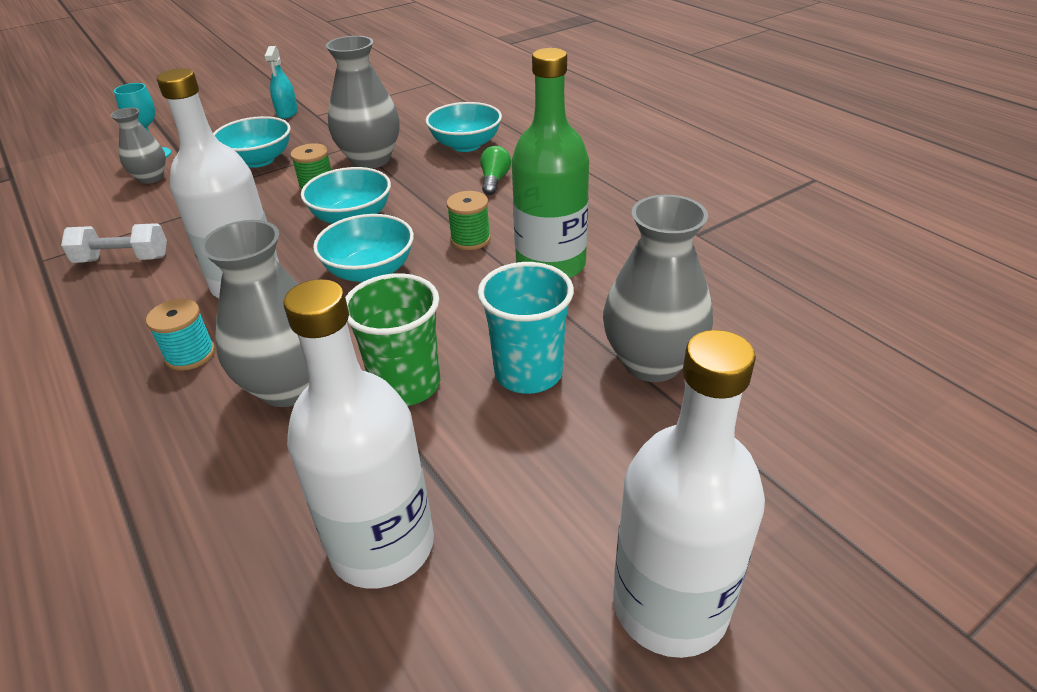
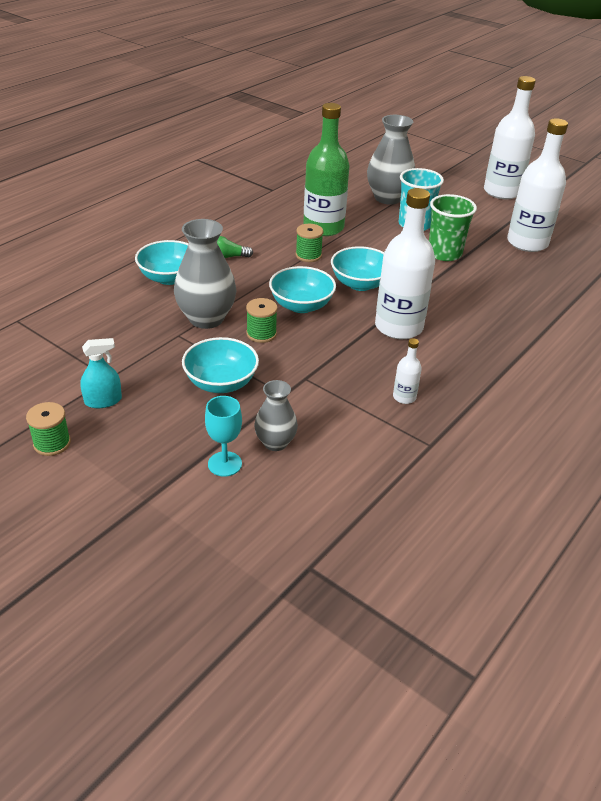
camera: 110 degrees left, 0 degrees up
white dumbbell [61,223,167,263] -> white bottle [393,338,422,404]
turquoise spool [146,299,215,371] -> none
grey vase [200,220,309,407] -> none
none -> green spool [26,402,71,456]

